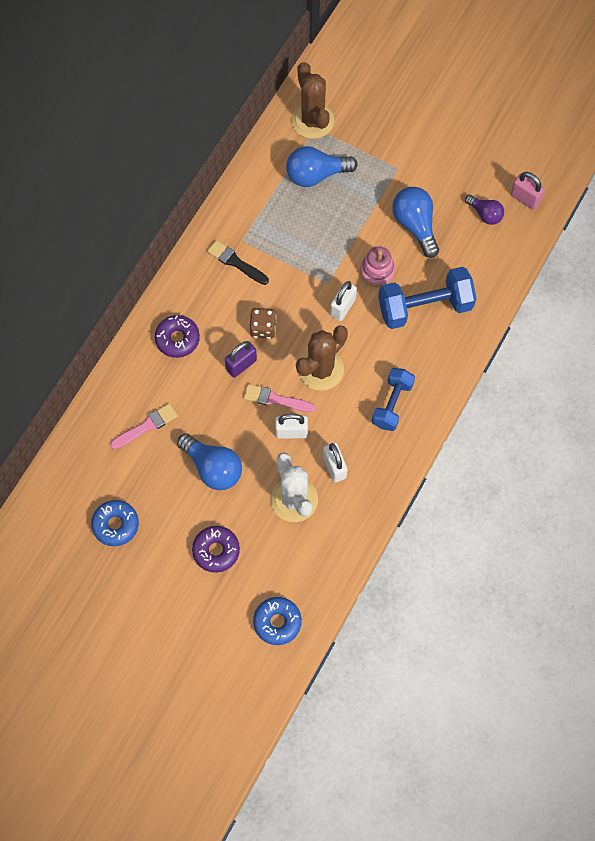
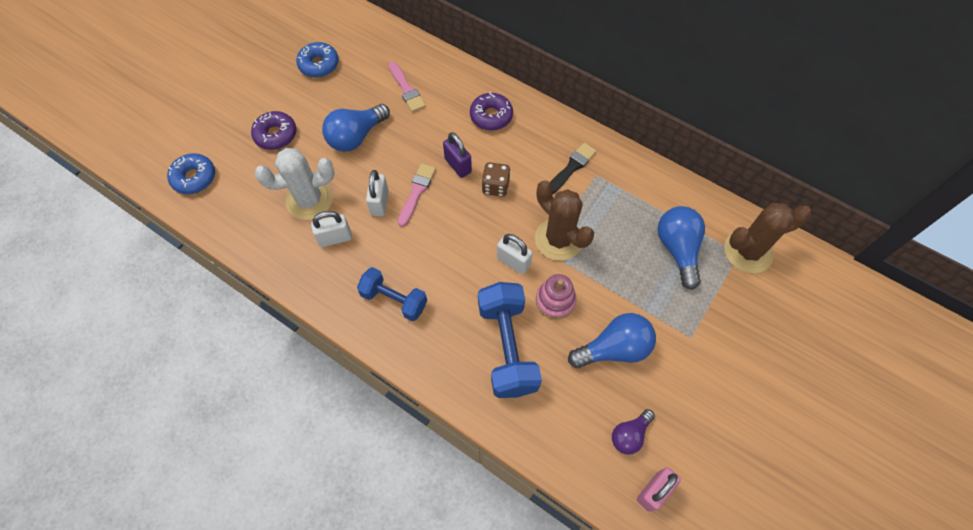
camera: 95 degrees right, 5 degrees down
brown cactus [296,326,348,391] -> brown cactus moved to [535,181,594,261]

